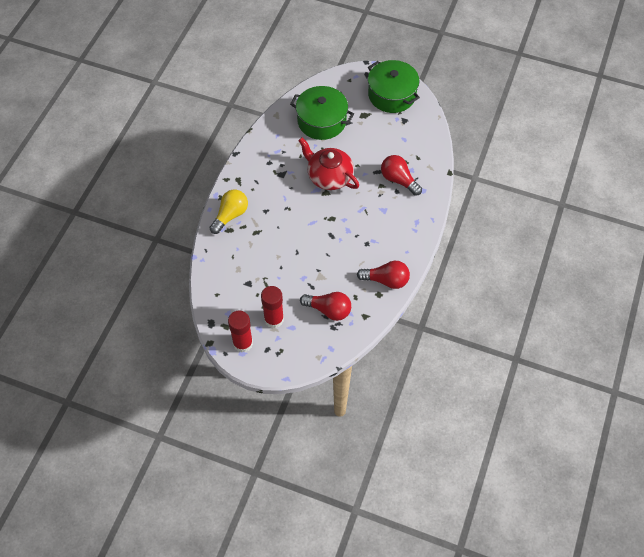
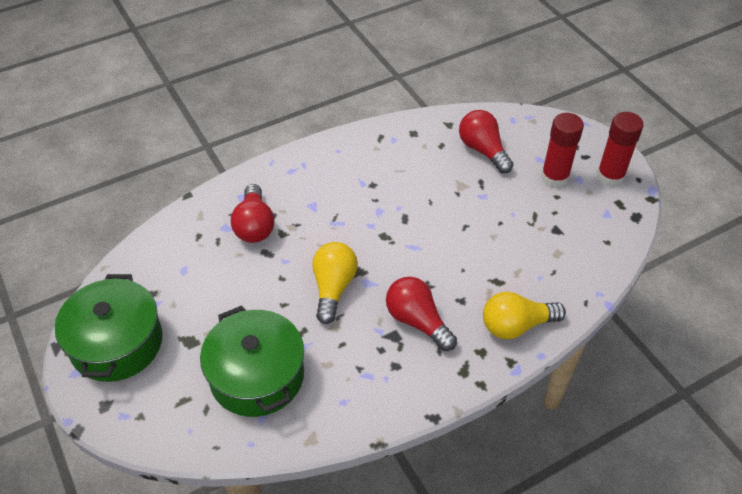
camera: 140 degrees left, 10 degrees down
red teapot [298,138,359,190] -> yellow light bulb [312,242,358,324]
red light bulb [357,261,410,289] -> red light bulb moved to [386,277,457,351]

